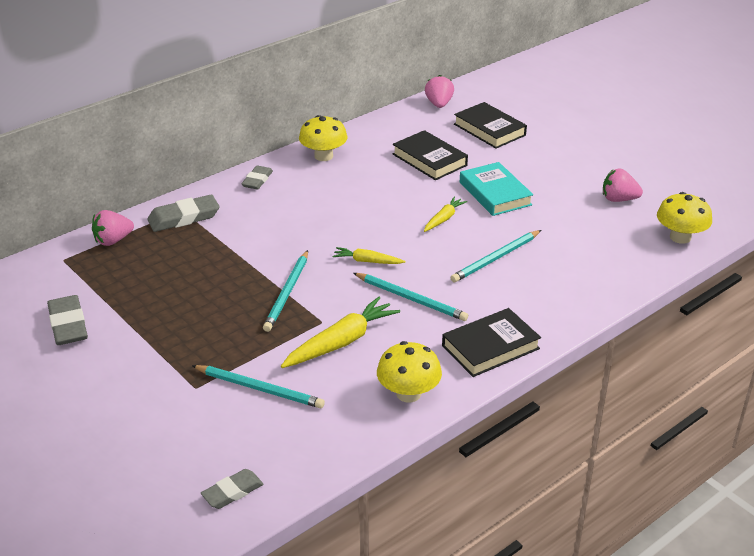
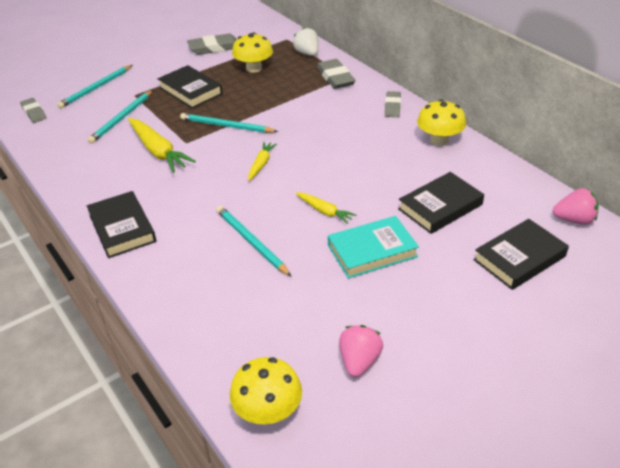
camera: 95 degrees right, 5 degrees up
pink strawberry [92,210,134,246] -> white strawberry [293,28,319,56]
grey eraser [241,166,273,190] -> grey eraser turned 75 degrees clockwise [385,91,401,117]
turquoise pencil [353,273,468,321] -> turquoise pencil moved to [57,65,133,108]
yellow mushroom [377,341,442,402] -> yellow mushroom moved to [232,33,273,73]
none -> black book [158,65,223,109]

